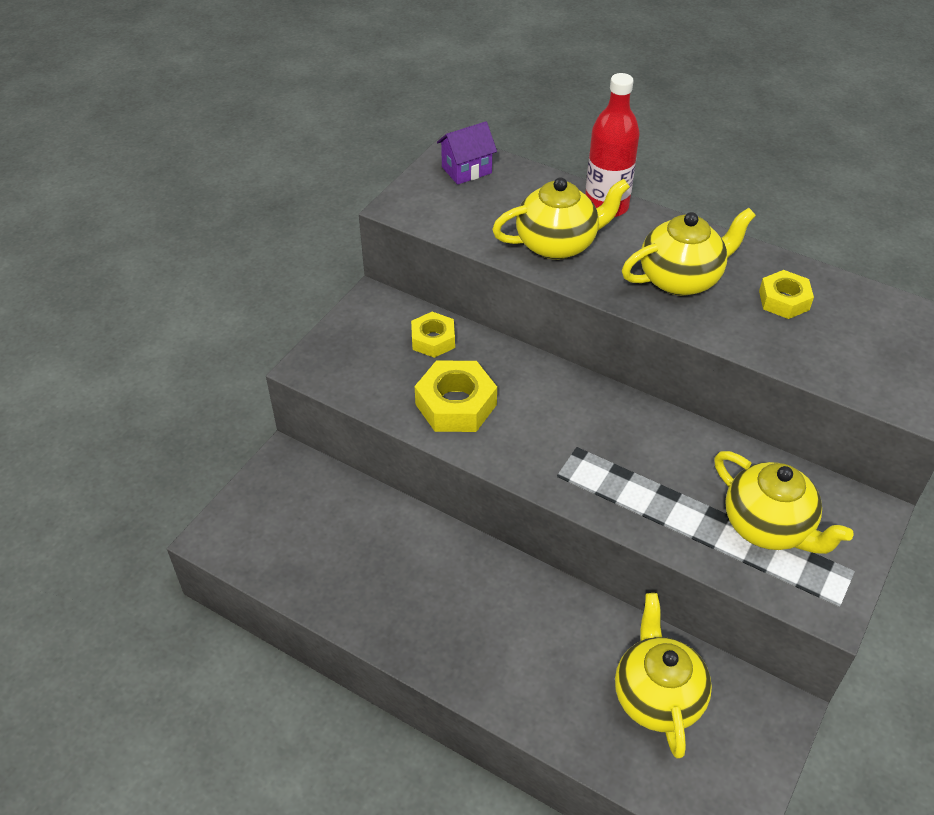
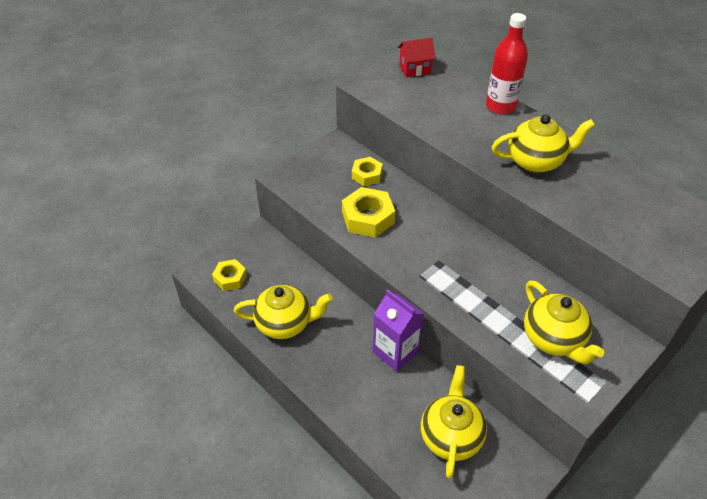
camera: 15 degrees right, 0 degrees up
purple house [437,121,497,185] -> red house [398,38,435,77]
yellow teapot [492,177,630,260] -> yellow teapot moved to [234,285,333,339]
yellow nut [759,270,814,319] -> yellow nut moved to [212,259,247,291]
none -> purple carton [373,289,424,372]

